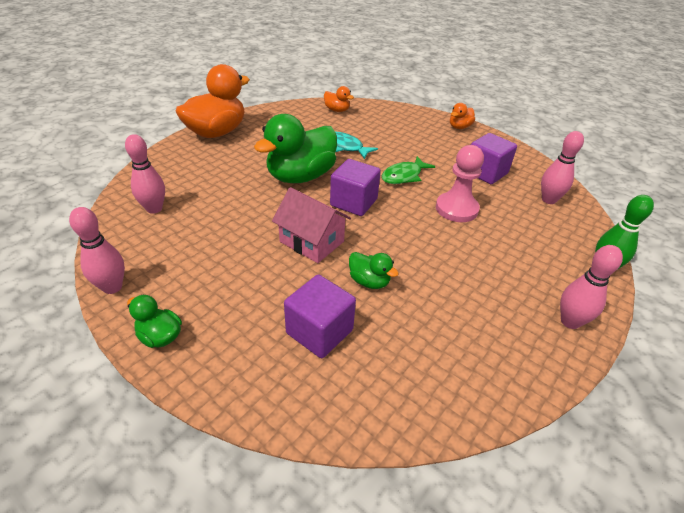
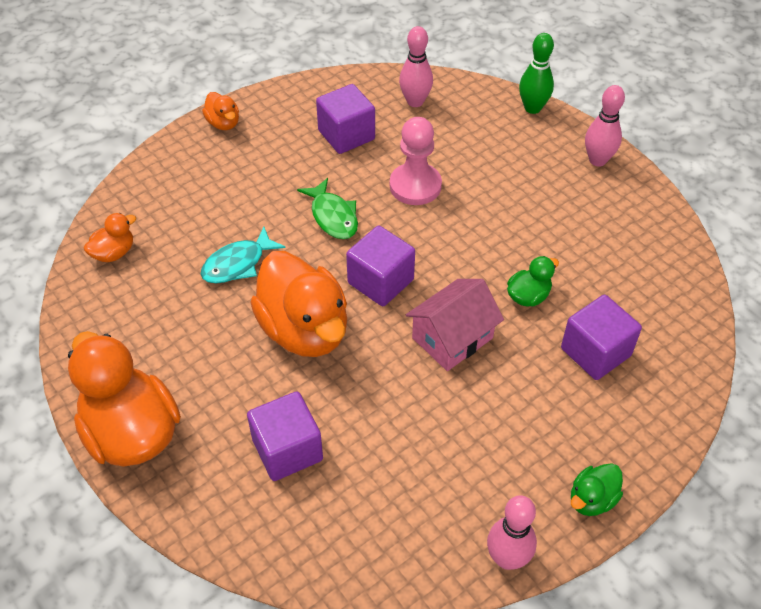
camera: 75 degrees left, 10 degrees up
pink bowling pin [125,134,165,214] -> none
green duck [254,114,337,183] -> orange duck [250,251,347,357]
none -> purple cube [247,391,323,481]

